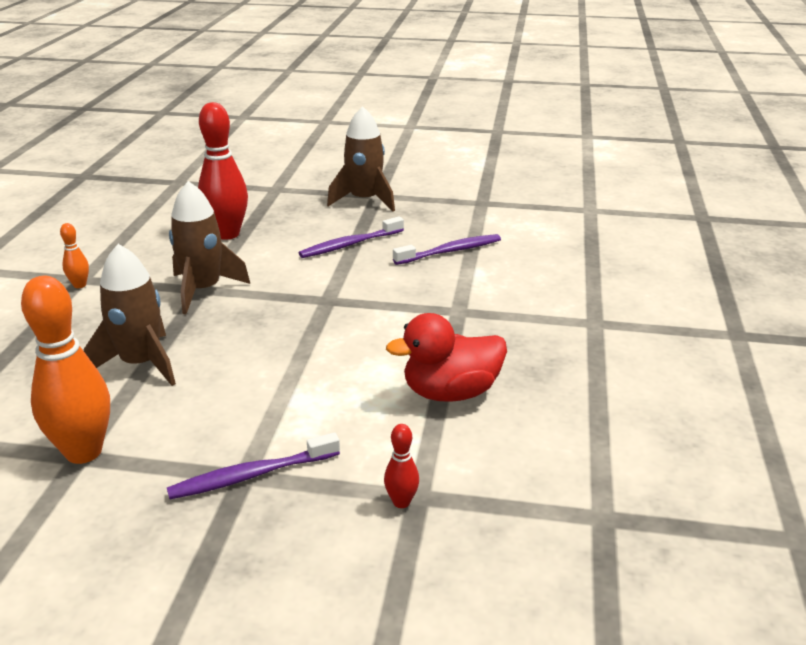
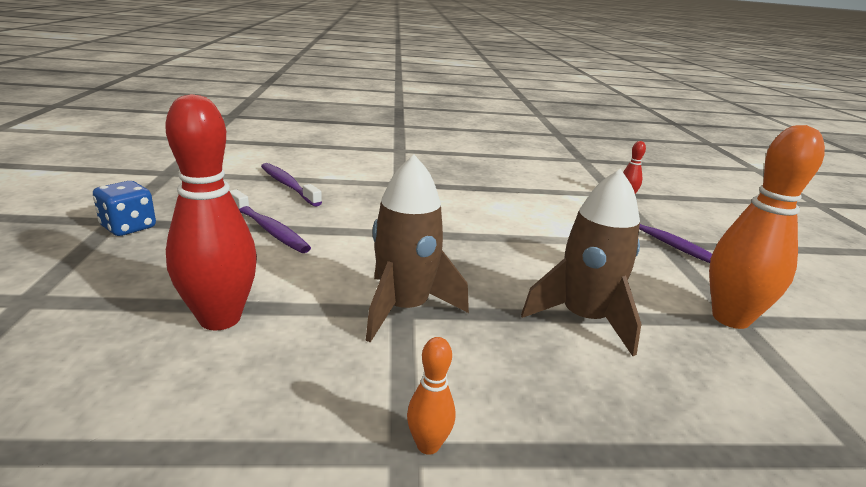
camera: 105 degrees left, 5 degrees down
brown rocket [327,106,395,212] -> blue dice [93,181,156,236]
red duck [386,313,507,402] -> none

